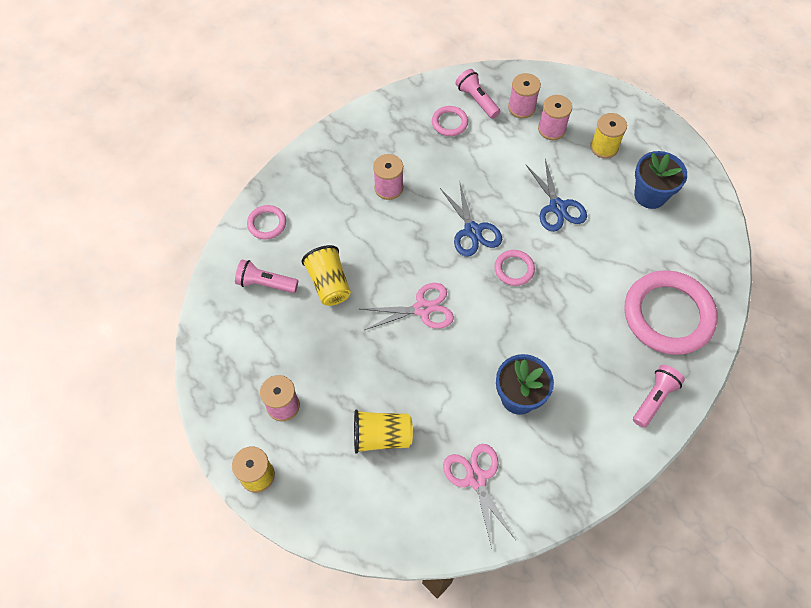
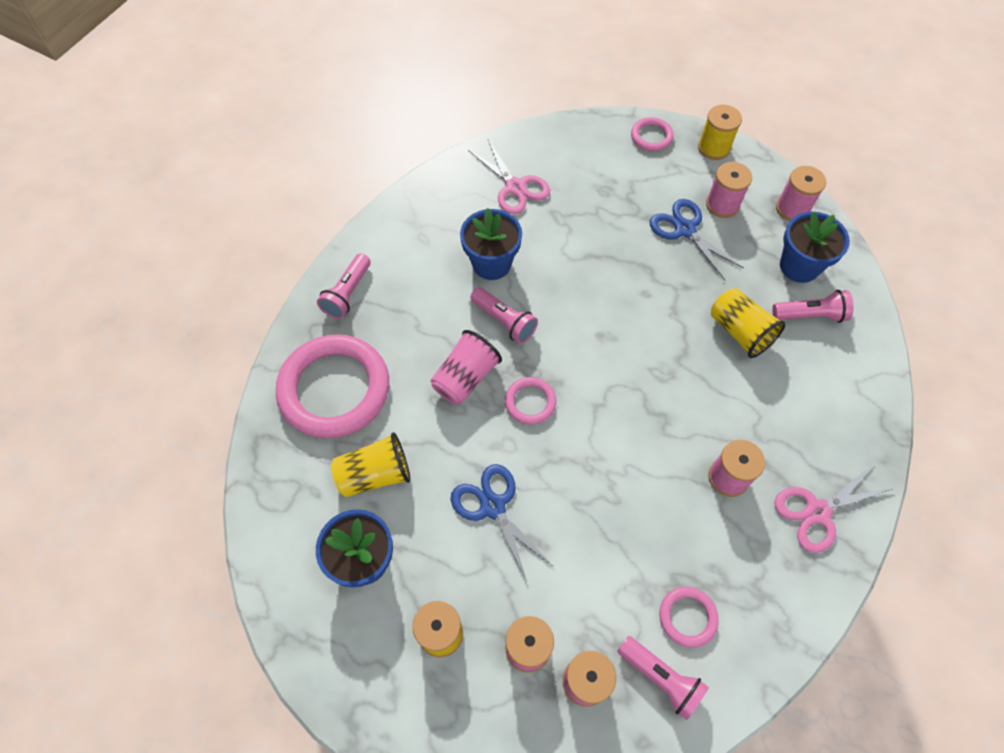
camera: 165 degrees right, 0 degrees up
pink ring [247,205,286,239] -> pink ring moved to [631,117,674,151]
yellow cup [354,409,413,454] -> yellow cup moved to [331,432,411,497]
pink scissors [361,283,454,330] -> pink scissors moved to [774,464,894,553]
blue scissors [440,180,502,257] -> blue scissors moved to [650,199,744,280]
none -> pink cup [431,330,502,404]
none -> pink flashlight [471,287,538,344]
none -> pink spool [776,166,826,221]
none -> blue flower pot [780,212,850,283]

